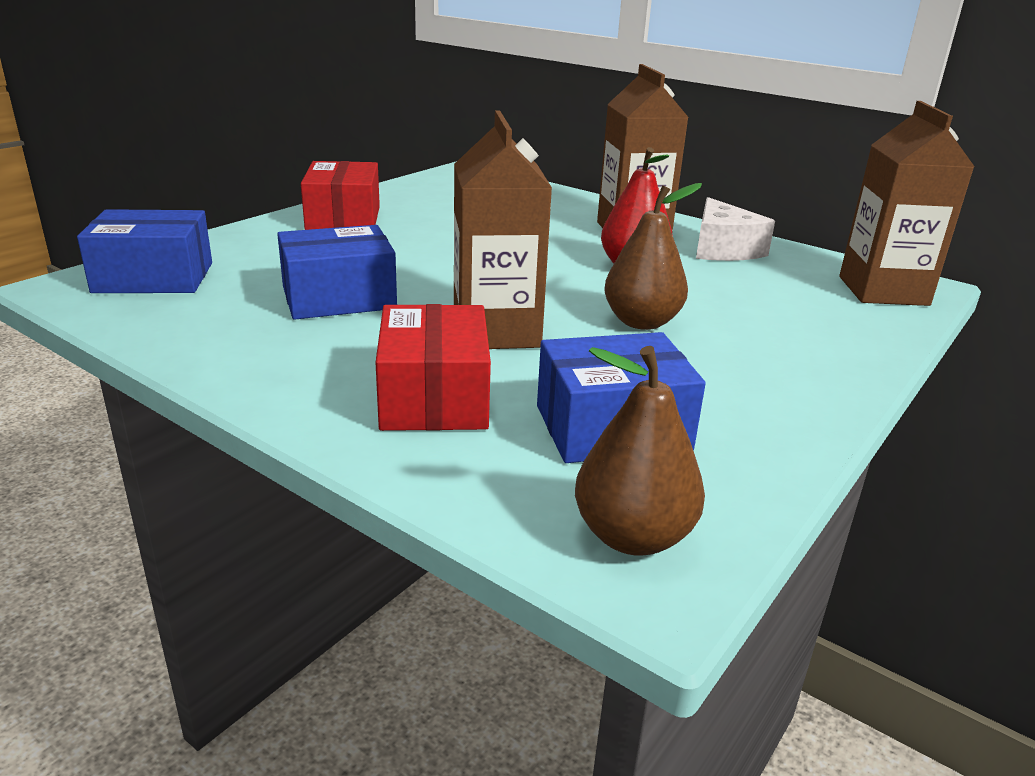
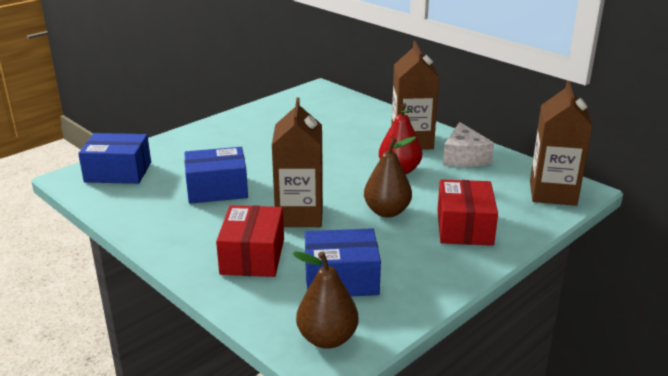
camera: 10 degrees right, 0 degrees up
red box [301,161,380,230] -> red box moved to [437,179,498,246]

